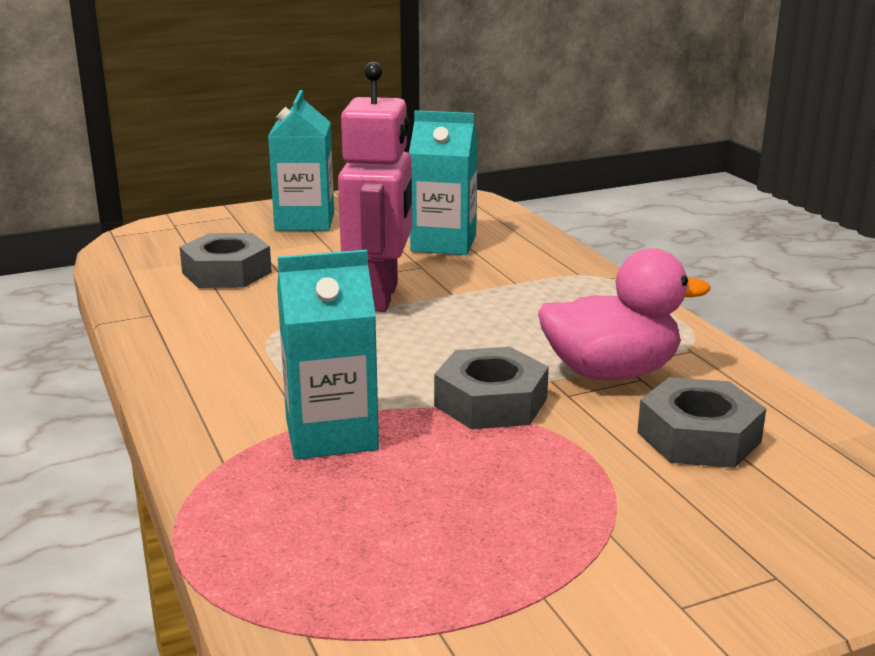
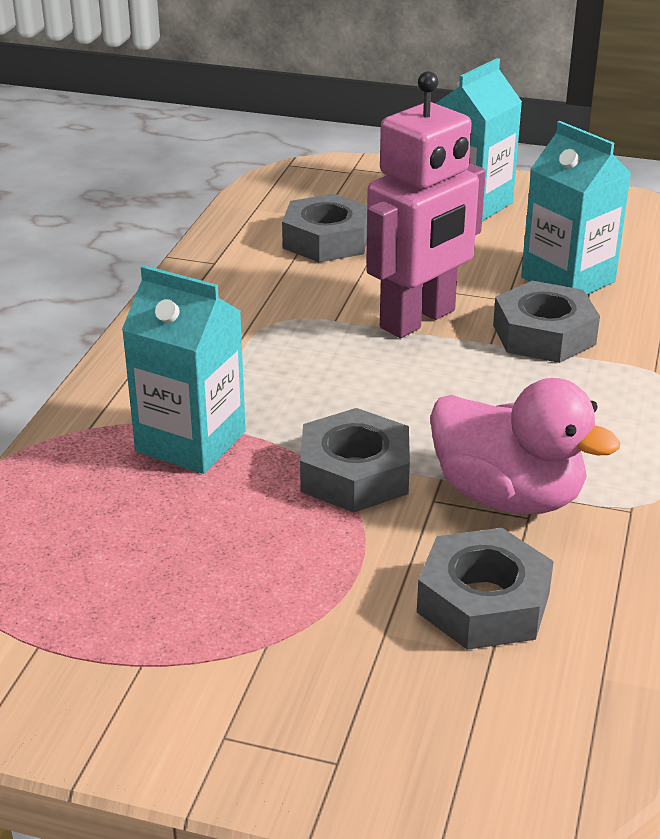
camera: 40 degrees right, 10 degrees up
none -> grey nut [493,281,600,363]

